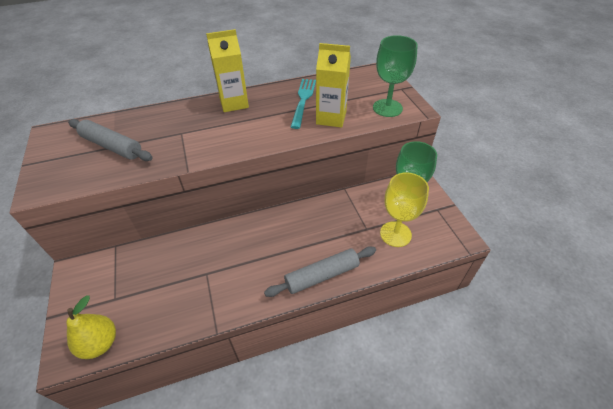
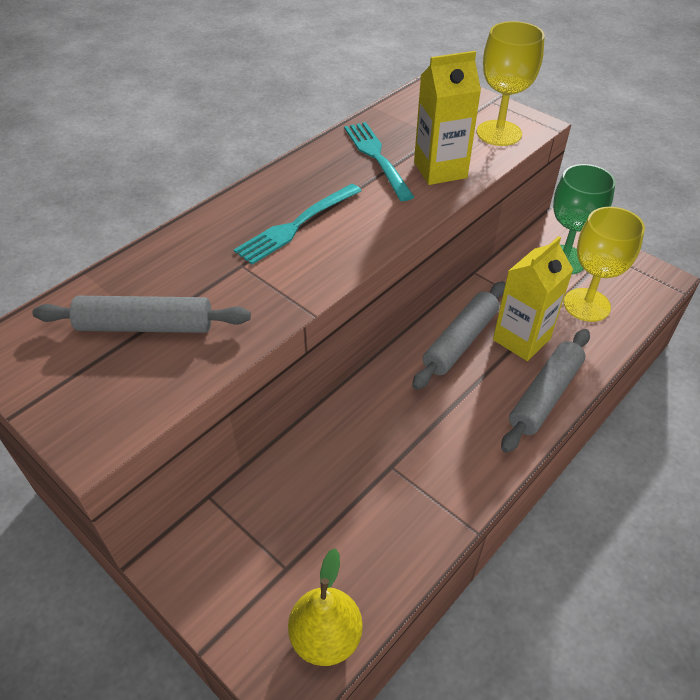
camera: 30 degrees left, 0 degrees up
yellow carton [206,29,249,112] -> yellow carton moved to [493,236,573,361]
green goblet [373,35,418,117] -> yellow goblet [477,21,545,146]
none -> turquoise fork [234,184,361,265]
none -> grey rolling pin [412,281,506,390]

